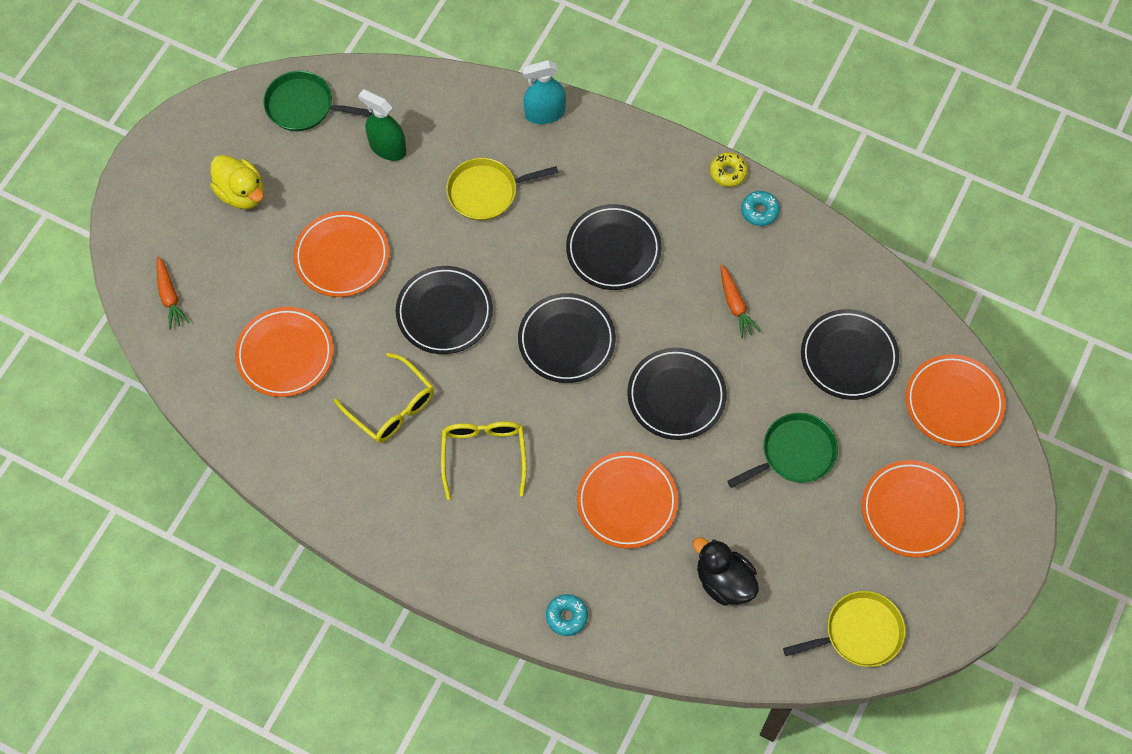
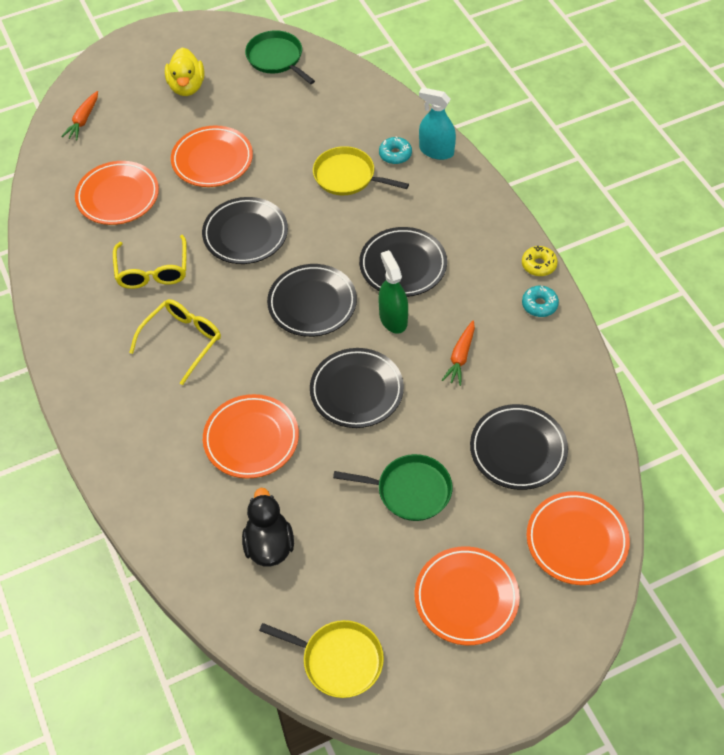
camera: 40 degrees right, 10 degrees down
green spray bottle [358,89,406,161] -> green spray bottle moved to [379,250,408,334]
turquoise donut [546,594,588,636] -> turquoise donut moved to [379,137,412,164]

